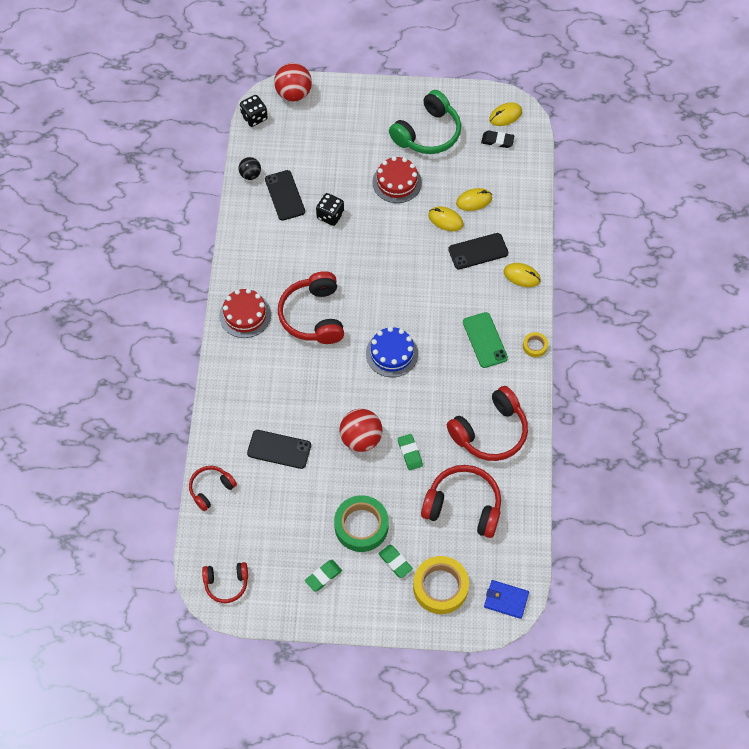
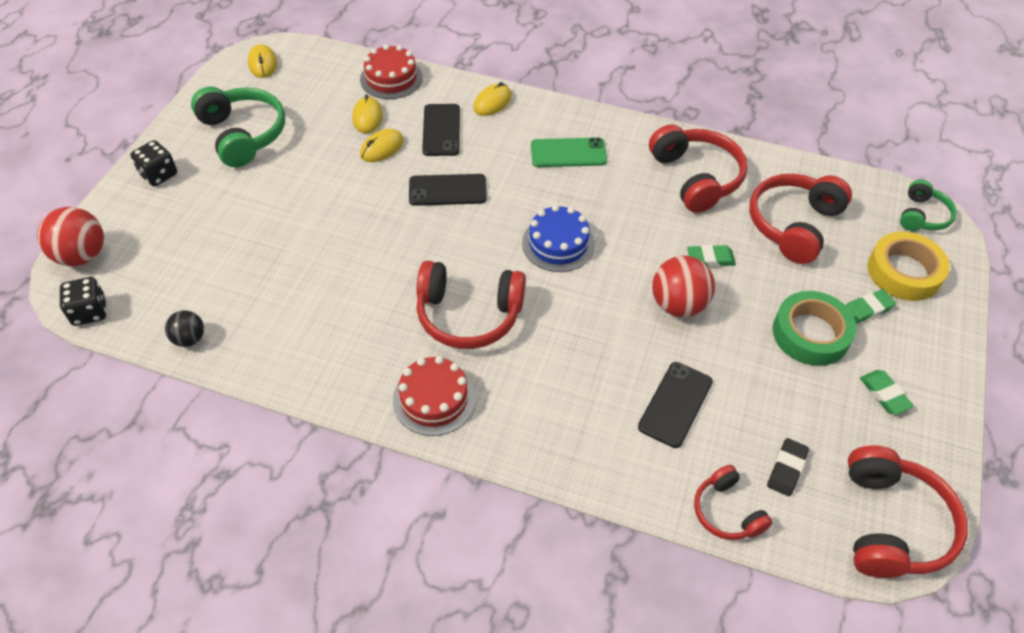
camera: 75 degrees left, 10 degrees down
red headphones [202,562,248,603] -> red headphones [848,445,968,578], size x1.73
black phone [265,170,305,221] -> black phone moved to [409,174,487,206]
black dice [316,193,344,226] -> black dice moved to [130,140,177,186]
red cake [372,156,422,203] -> red cake moved to [360,44,423,99]
black eraser [481,131,514,148] -> black eraser moved to [767,438,809,496]
blue wallet [484,580,529,619] -> green headphones [900,180,957,231]
yellow tape [523,332,548,357] -> none

